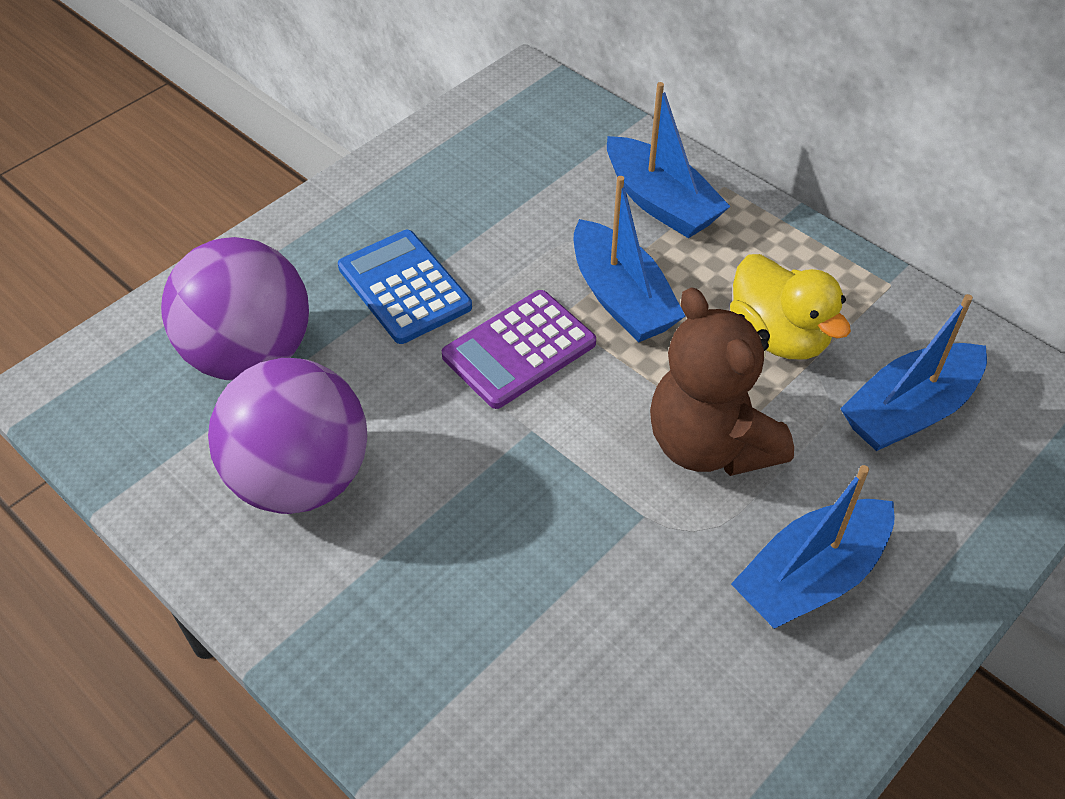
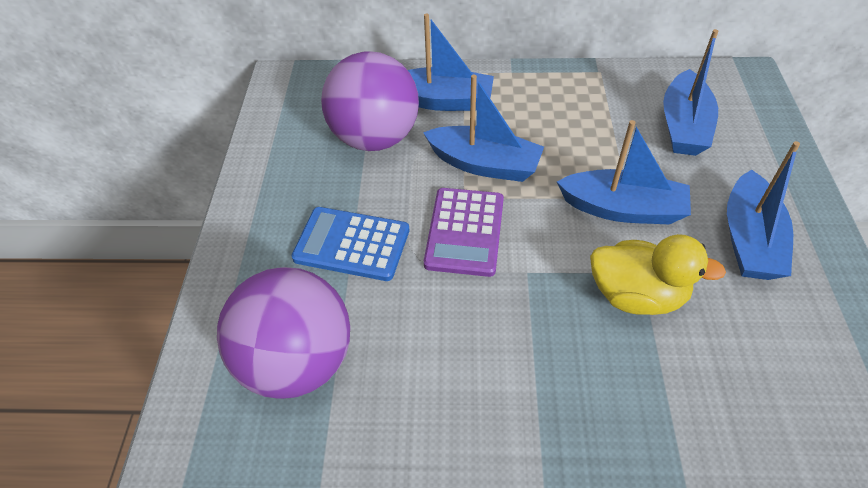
camera: 40 degrees left, 0 degrees up
purple ball [208,358,367,514] -> purple ball moved to [321,51,419,151]
brown teddy bear [650,287,794,476] -> blue boat [557,120,691,224]
yellow duck [730,254,851,359] -> yellow duck moved to [590,234,726,315]

